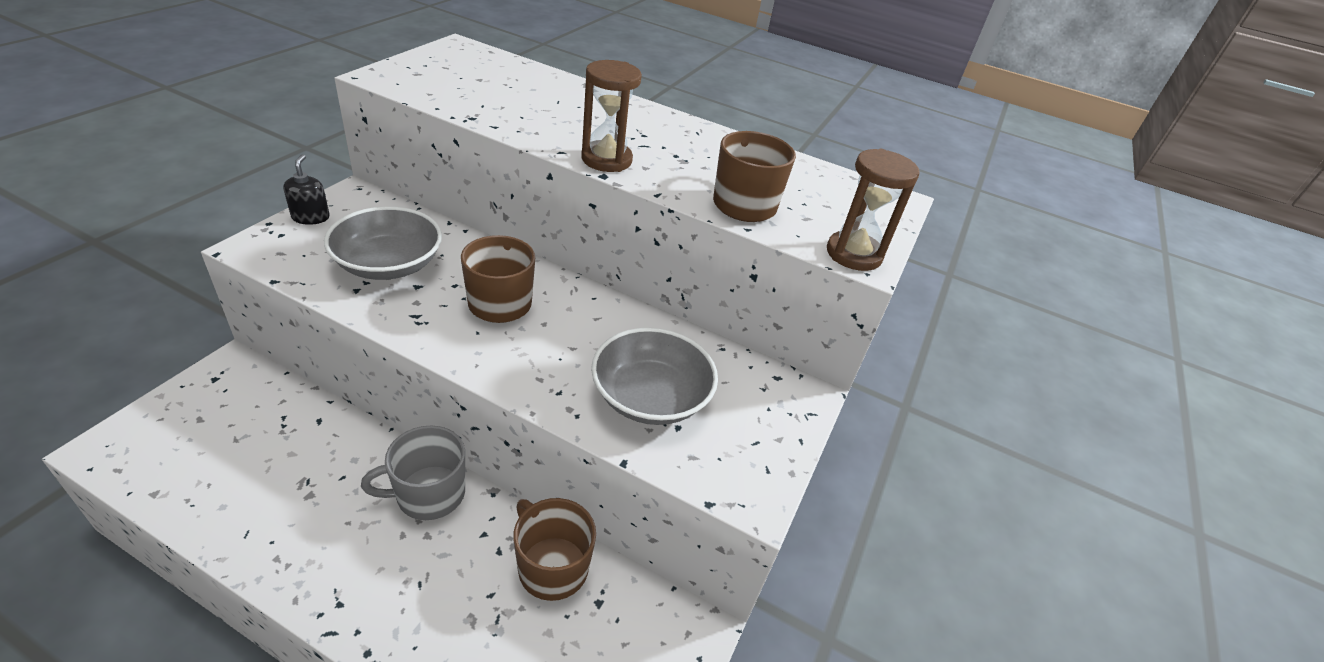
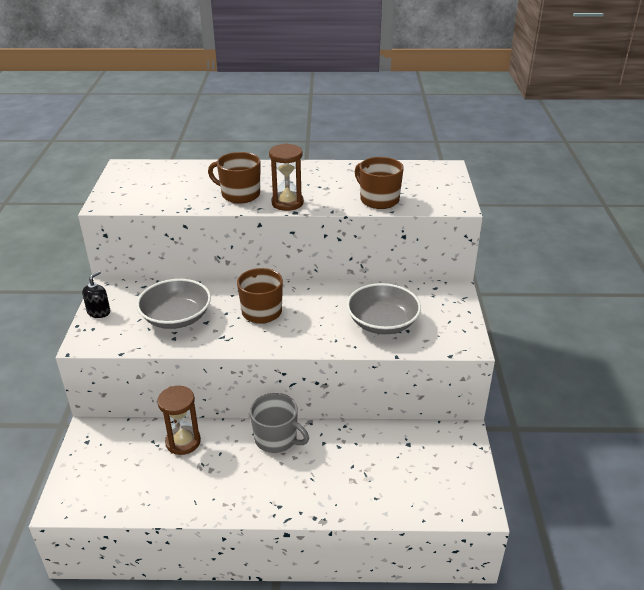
camera: 20 degrees left, 5 degrees down
black soap dispenser [283,154,330,225] -> black soap dispenser turned 60 degrees clockwise [82,271,110,318]
grey mug [361,425,465,520] -> grey mug turned 105 degrees counterclockwise [250,393,309,453]
brown mug [513,498,596,601] -> brown mug moved to [208,152,260,203]
brown hourglass [827,149,920,271] -> brown hourglass moved to [157,386,201,455]

